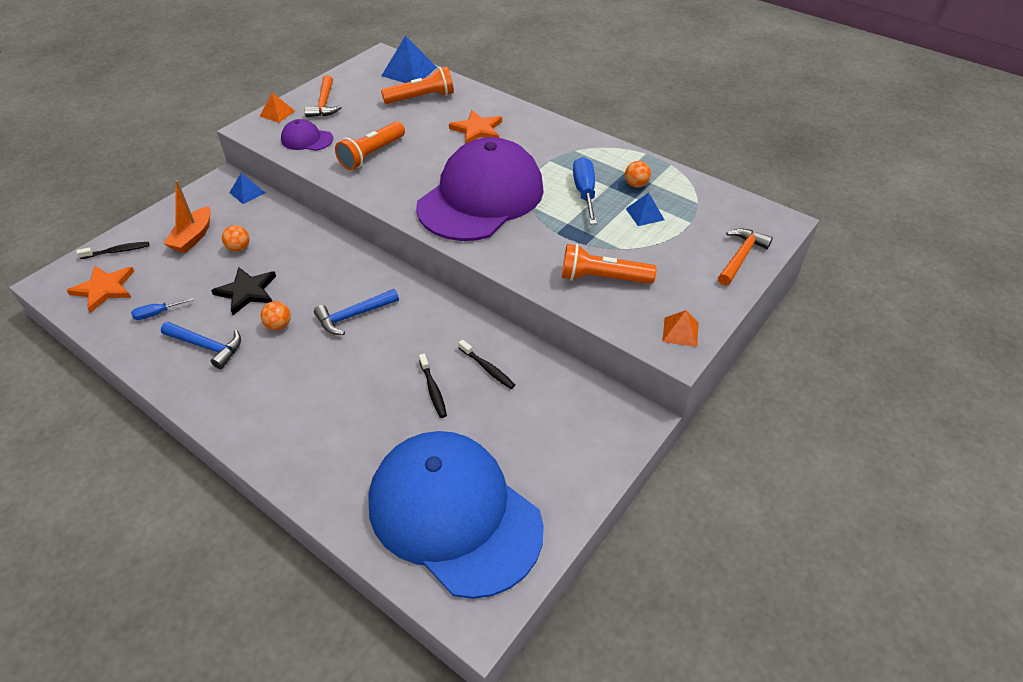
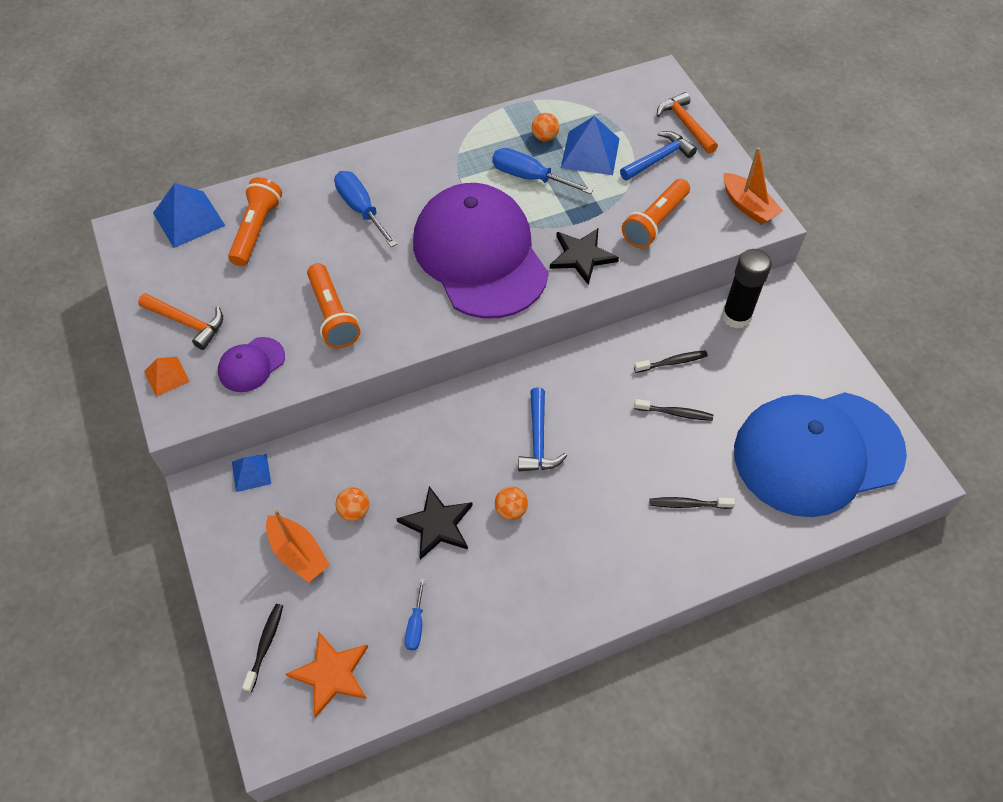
camera: 60 degrees left, 10 degrees up
blue hammer [161,322,241,369] -> blue hammer moved to [620,131,697,181]
orange star [449,110,502,144] -> blue screwdriver [334,171,397,247]
blue pyramid [626,193,664,226] -> blue pyramid [561,116,620,175], size x1.74
orange pyramid [662,310,699,347] -> orange boat [723,147,783,225]
none -> black star [550,228,619,285]
none -> black toothbrush [650,497,735,509]
none -> black glue stick [722,249,772,329]

